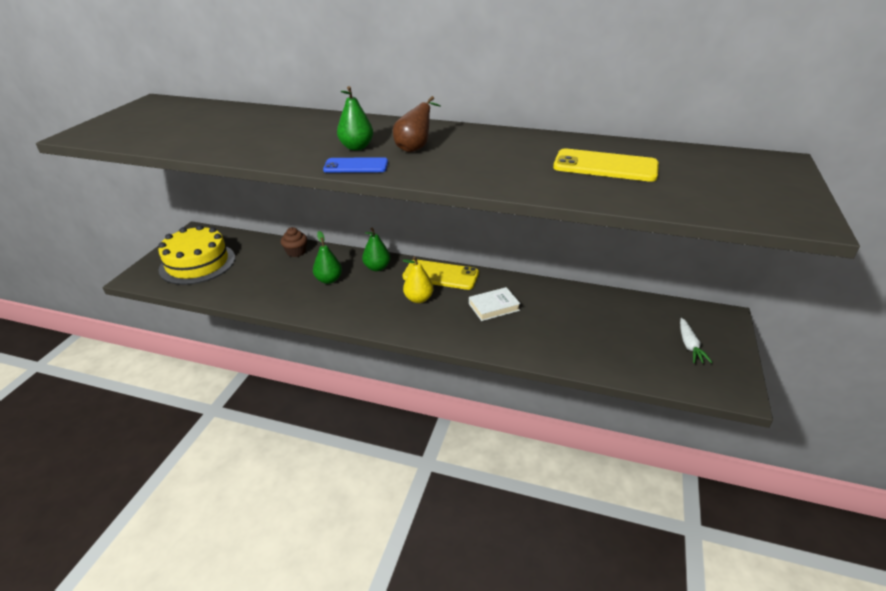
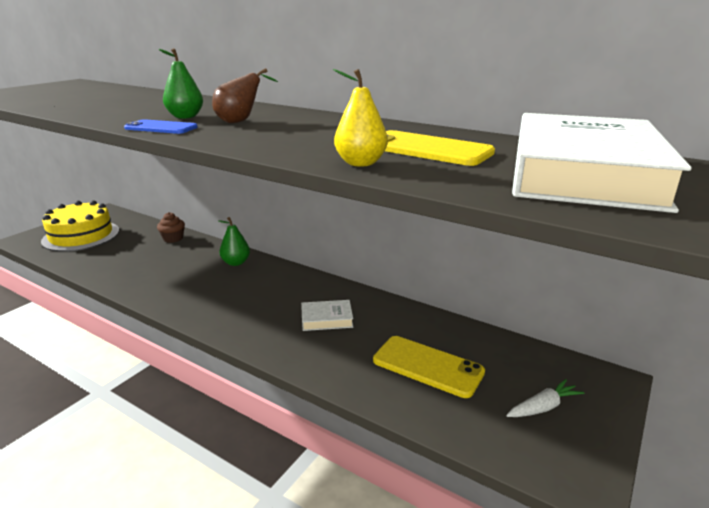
camera: 15 degrees right, 10 degrees down
green pear [313,231,342,284] -> none
yellow pear [402,256,433,303] -> yellow pear moved to [333,69,388,167]
yellow phone [403,260,479,290] -> yellow phone moved to [373,336,485,398]
white carrot [680,318,712,363] -> white carrot turned 135 degrees counterclockwise [506,379,584,417]
none -> white book [512,113,692,213]

